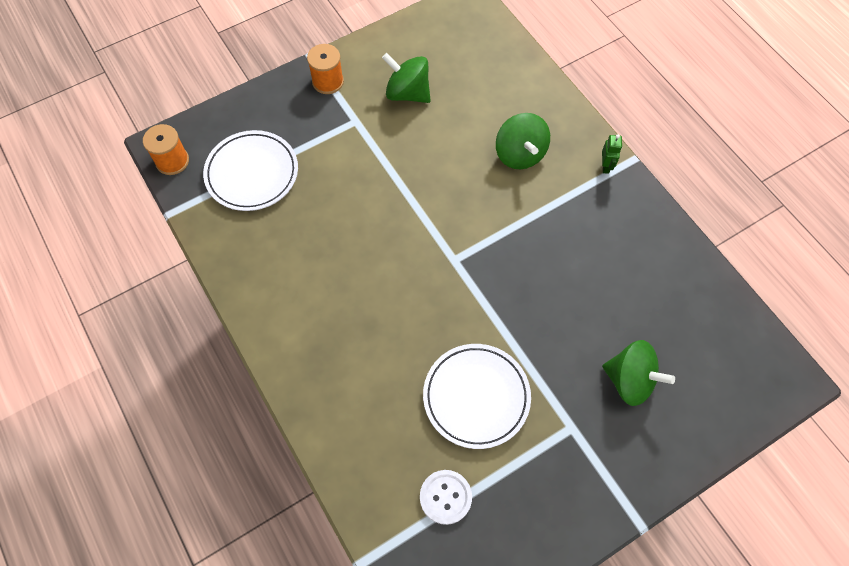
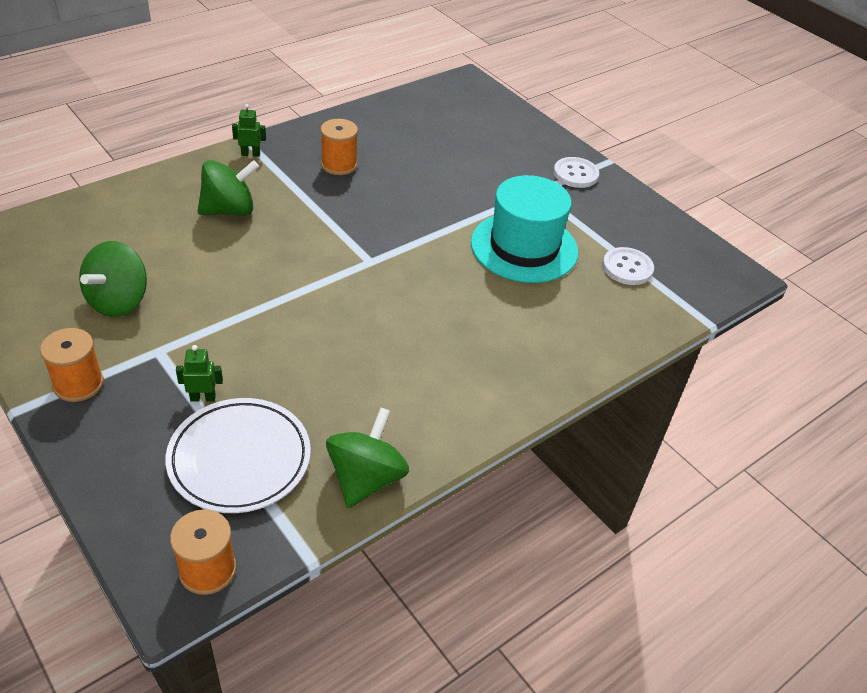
camera: 100 degrees left, 20 degrees down
white plate [423,344,531,449] -> turquoise hat [471,175,578,283]
green spinning top [602,340,675,406] -> green spinning top moved to [326,407,409,508]
none -> green robot [176,345,223,401]
none -> orange spool [320,119,358,175]
none -> white button [554,157,599,188]

